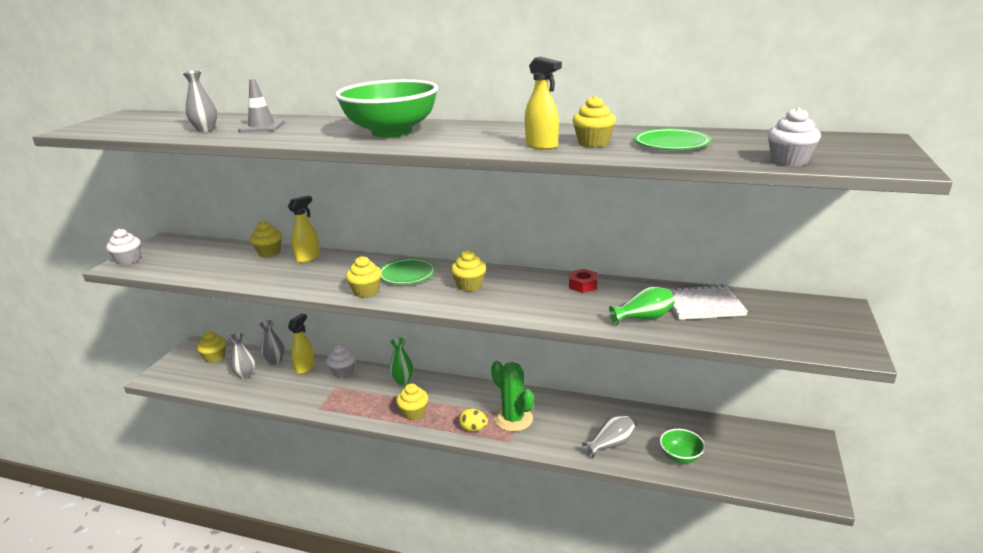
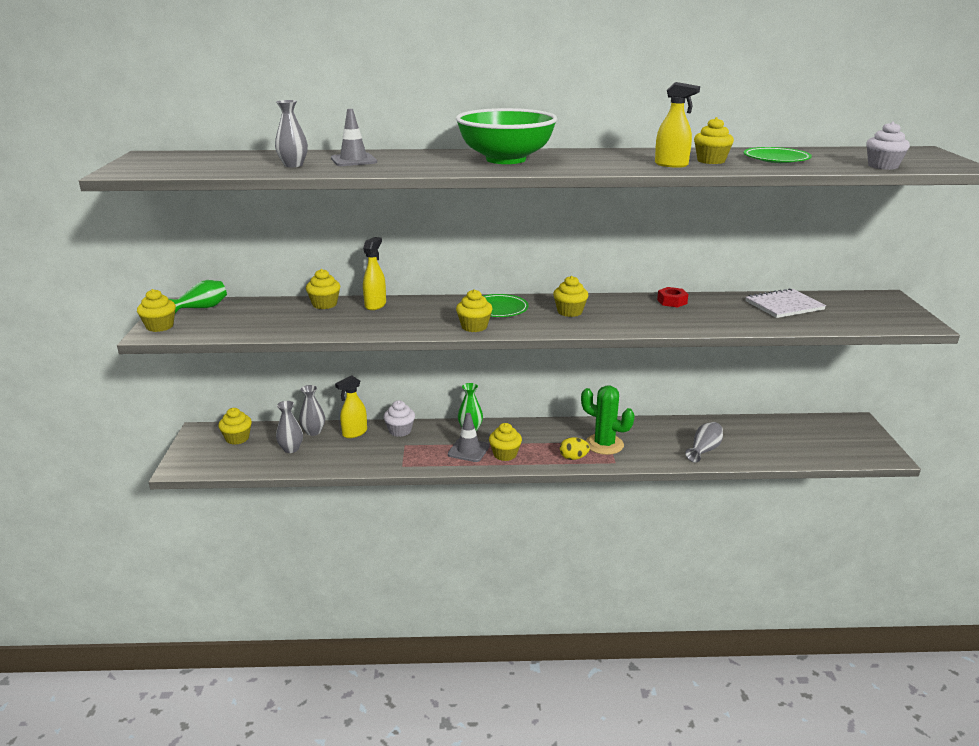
camera: 20 degrees left, 0 degrees up
white cupcake [106,229,141,265] -> yellow cupcake [137,289,176,332]
yellow spray bottle [288,313,315,374] -> yellow spray bottle turned 135 degrees counterclockwise [335,375,367,438]
green vase [609,287,674,325] -> green vase moved to [168,280,227,314]
green bowl [660,429,705,463] -> none
none -> grey traffic cone [448,413,490,462]

